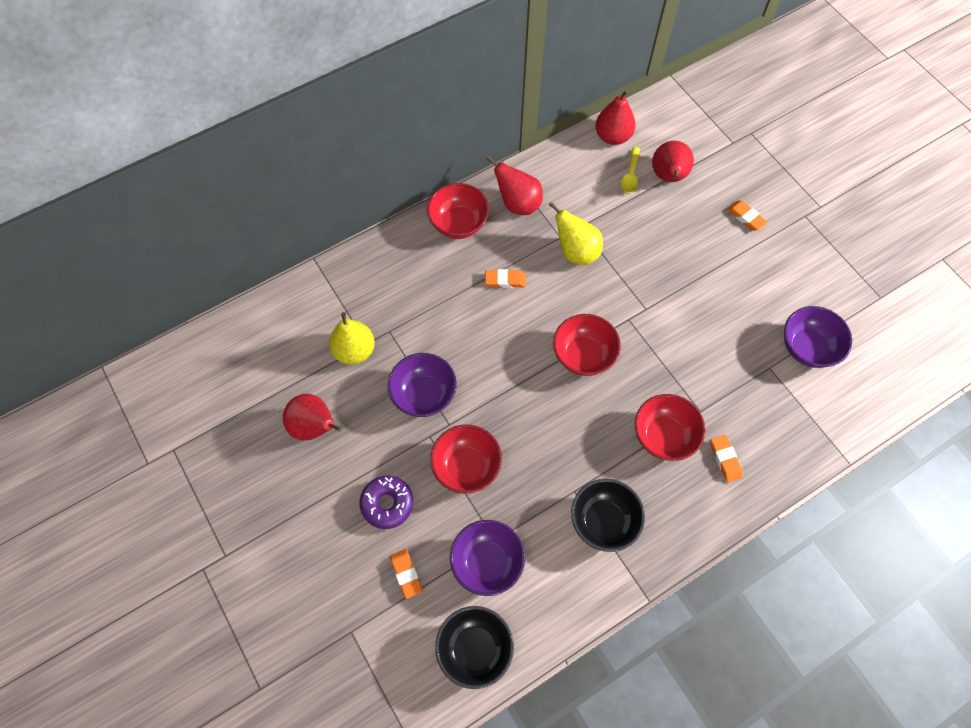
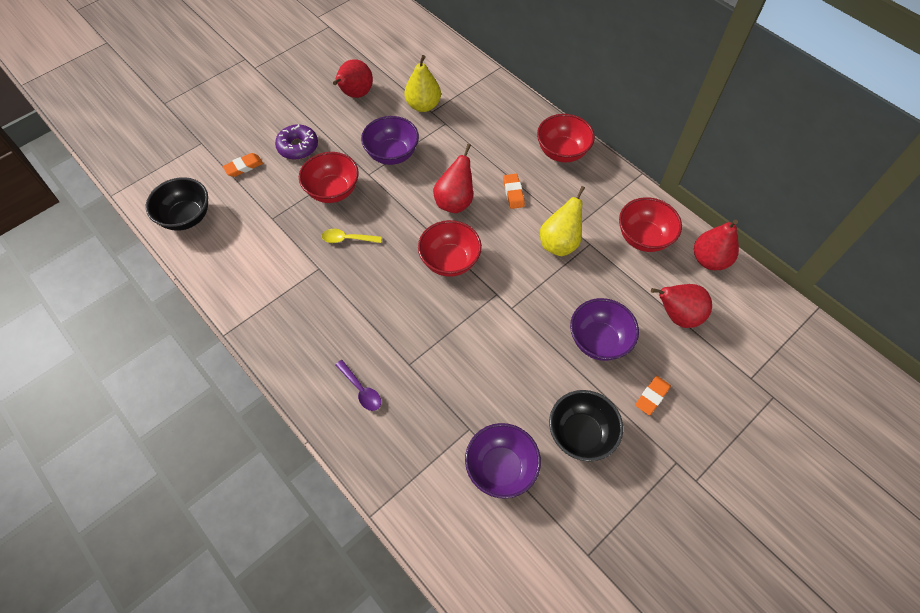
camera: 80 degrees right, 5 degrees down
purple bowl [450,520,525,596] -> purple bowl moved to [570,298,639,361]
red pear [486,156,543,215] -> red pear moved to [433,144,473,213]
black bowl [571,479,645,552] -> black bowl moved to [549,390,623,461]
yellow spoon [621,147,640,193] -> yellow spoon moved to [322,229,382,243]
red bowl [635,394,705,461] -> red bowl moved to [619,197,682,252]
orange eraser [711,435,743,483] -> purple spoon [335,360,381,411]

